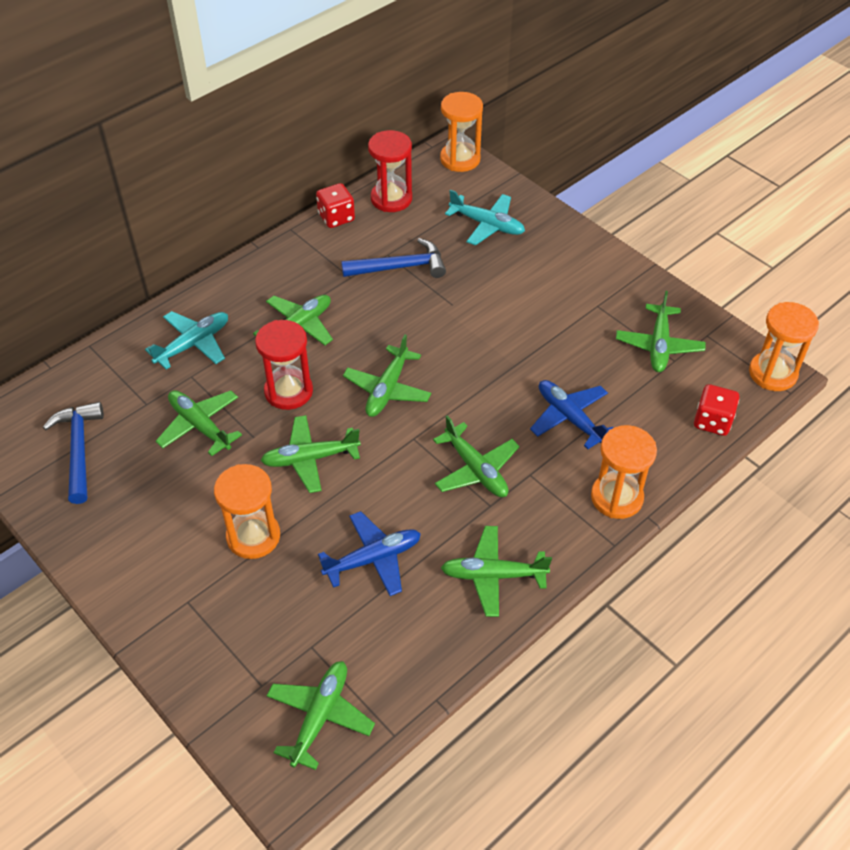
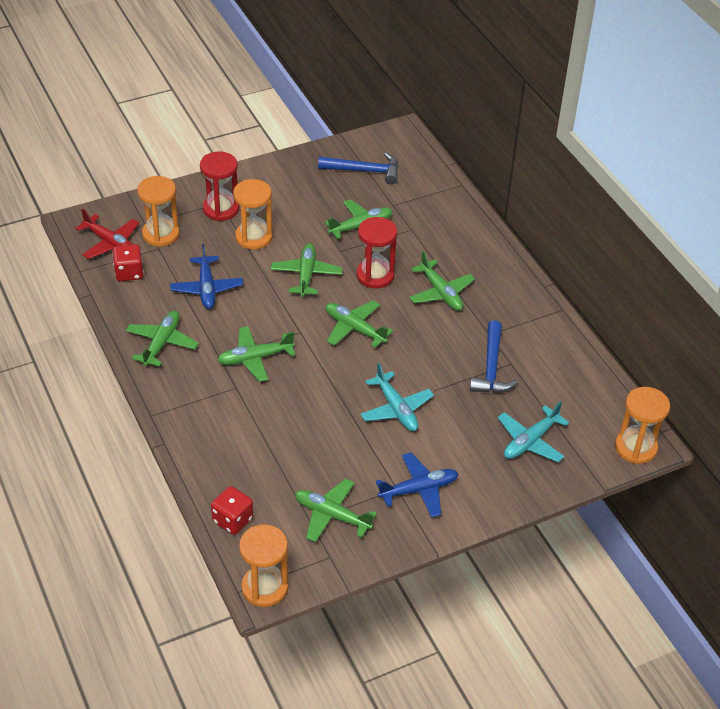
camera: 105 degrees right, 5 degrees down
turquoise plane [145,311,228,370] -> turquoise plane moved to [360,363,434,431]
green plane [266,661,375,770] -> red plane [75,208,139,259]
red dice [316,183,355,228] -> red dice moved to [112,244,144,281]
red hourglass [368,130,412,212] -> red hourglass moved to [200,151,239,221]
blue plane [530,380,613,449] -> blue plane moved to [376,453,459,518]
orange hourglass [591,425,657,519] -> orange hourglass moved to [137,176,180,247]

